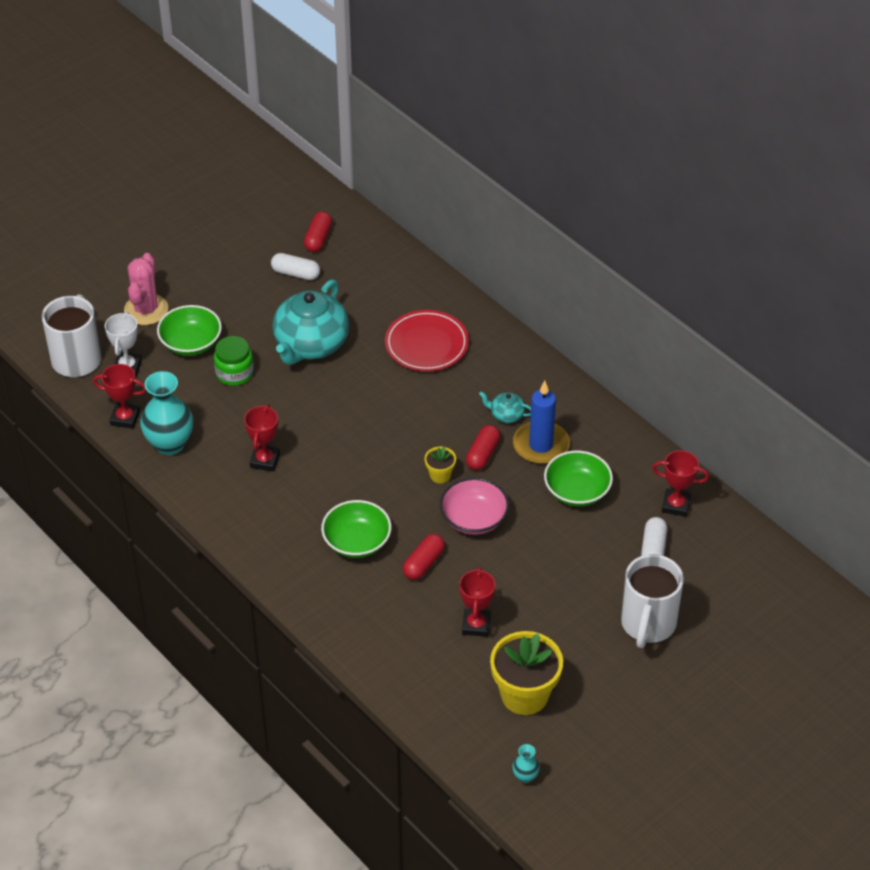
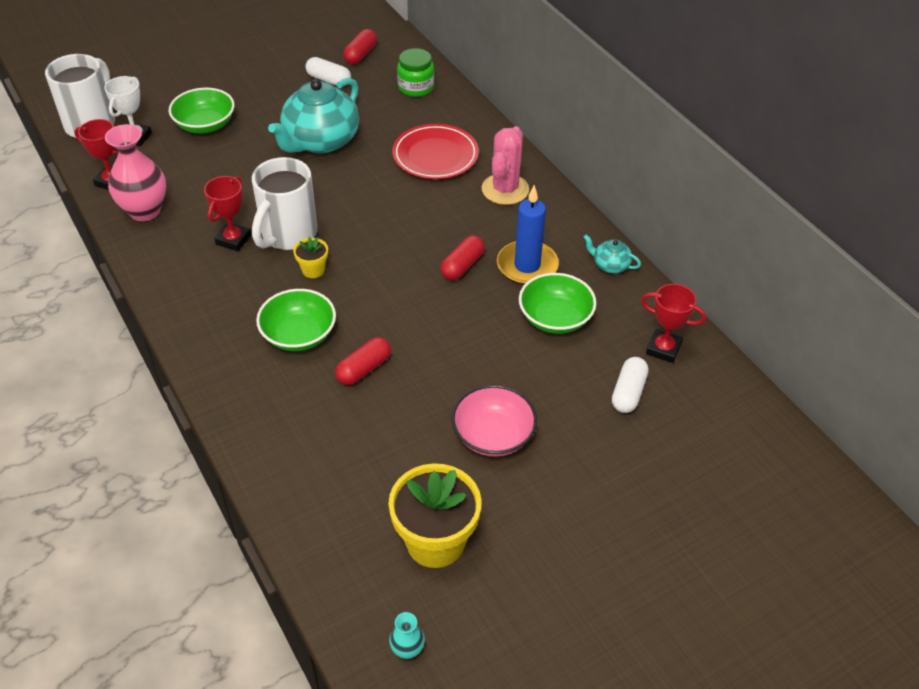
camera: 10 degrees right, 0 degrees up
pink cactus [124,253,168,325] -> pink cactus moved to [482,126,529,205]
turquoise vase [140,371,193,455] -> pink vase [105,124,166,221]
green jar [214,336,254,386] -> green jar moved to [397,48,434,97]
yellow flower pot [425,446,456,483] -> yellow flower pot moved to [293,237,328,278]
pink bowl [440,478,509,535] -> pink bowl moved to [451,385,537,457]
red trophy [459,567,496,637] -> none
turquoise teapot [479,392,531,423] -> turquoise teapot moved to [584,235,641,274]
white mug [621,554,684,648] -> white mug moved to [252,157,317,250]

